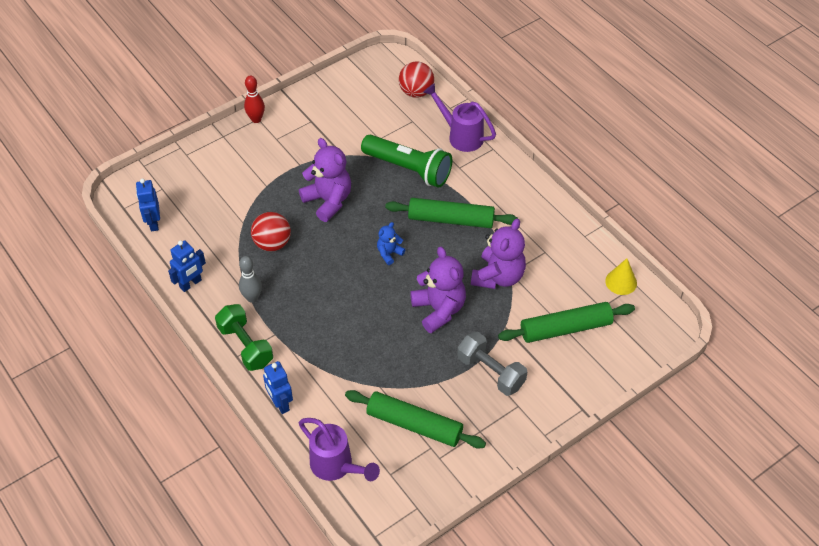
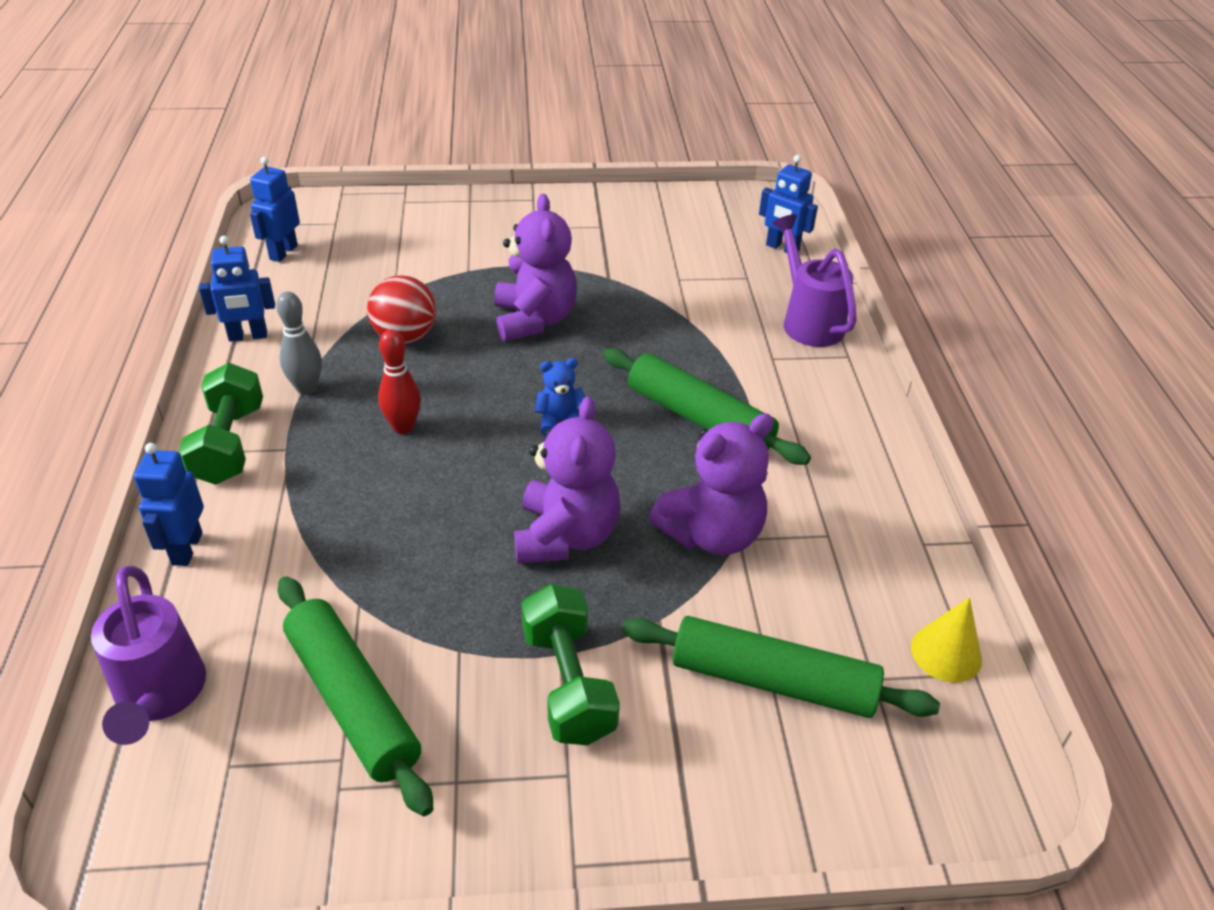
camera: 30 degrees right, 10 degrees down
red bowling pin [244,75,265,123] -> red bowling pin moved to [378,329,421,434]
green flashlight [361,135,452,188] -> none
red ball [399,61,434,98] -> blue robot [759,155,818,253]
grey dumbbell [457,332,527,396] -> green dumbbell [521,584,620,745]

